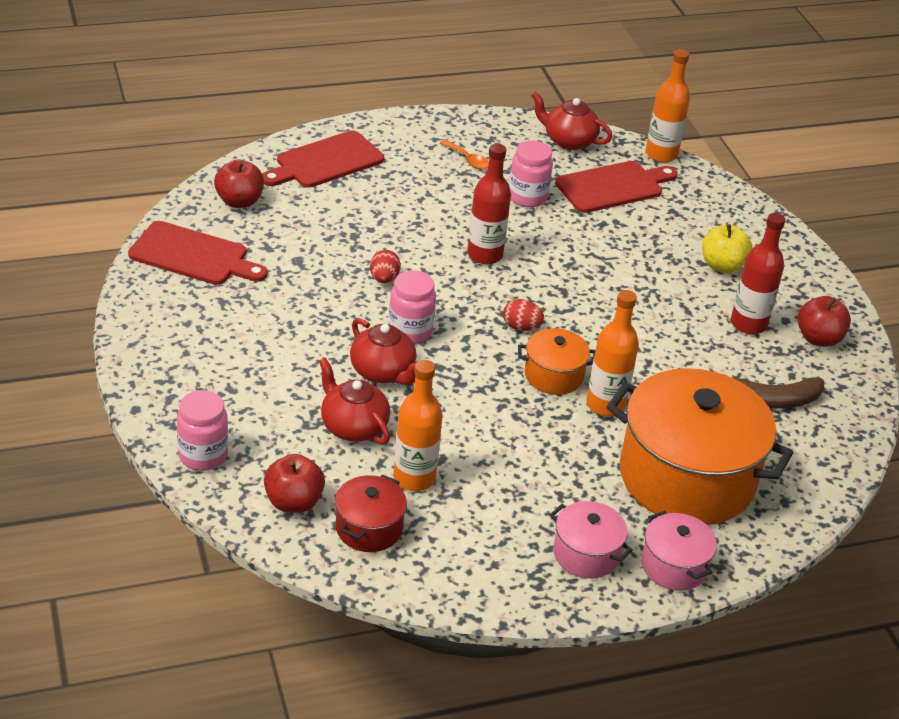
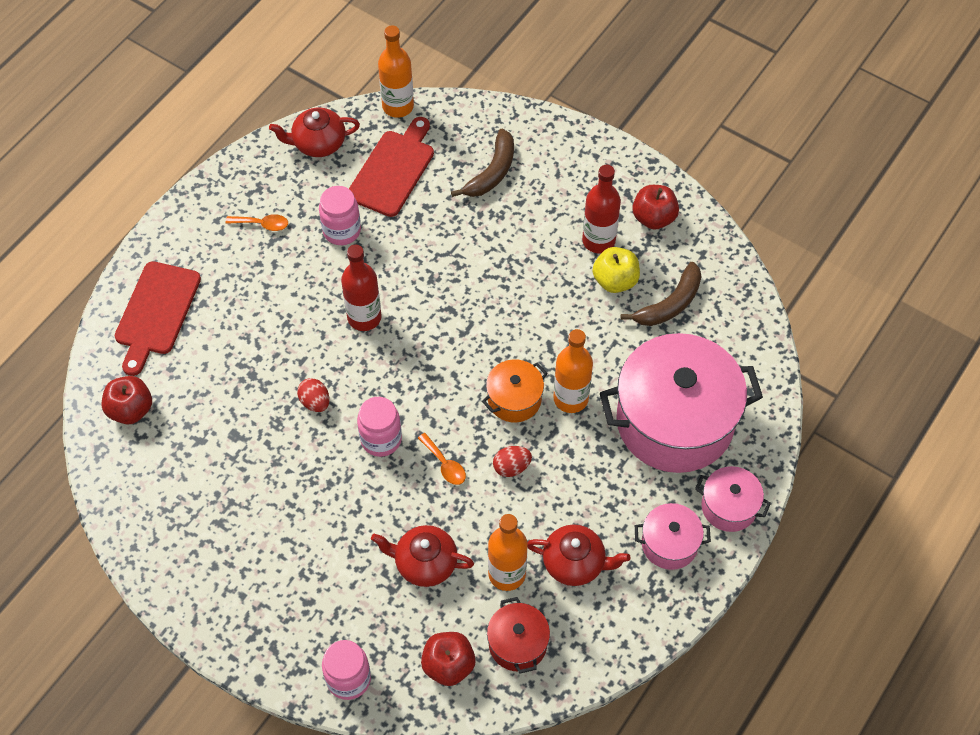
camera: 35 degrees left, 20 degrees up
red cutting board [128,221,268,285] -> none
red teapot [350,318,416,385] -> red teapot moved to [527,524,630,586]
red egg [503,299,544,331] -> red egg moved to [493,446,532,477]
orange pot [607,368,793,525] -> pink pot [600,333,763,473]
yellow apple [702,224,753,273] -> yellow apple moved to [593,247,640,293]
none -> orange spoon [418,433,466,485]
none -> brown banana [451,128,514,197]

